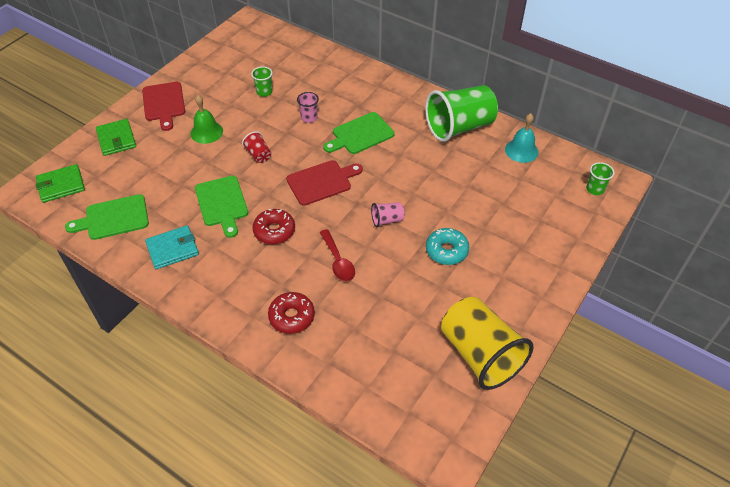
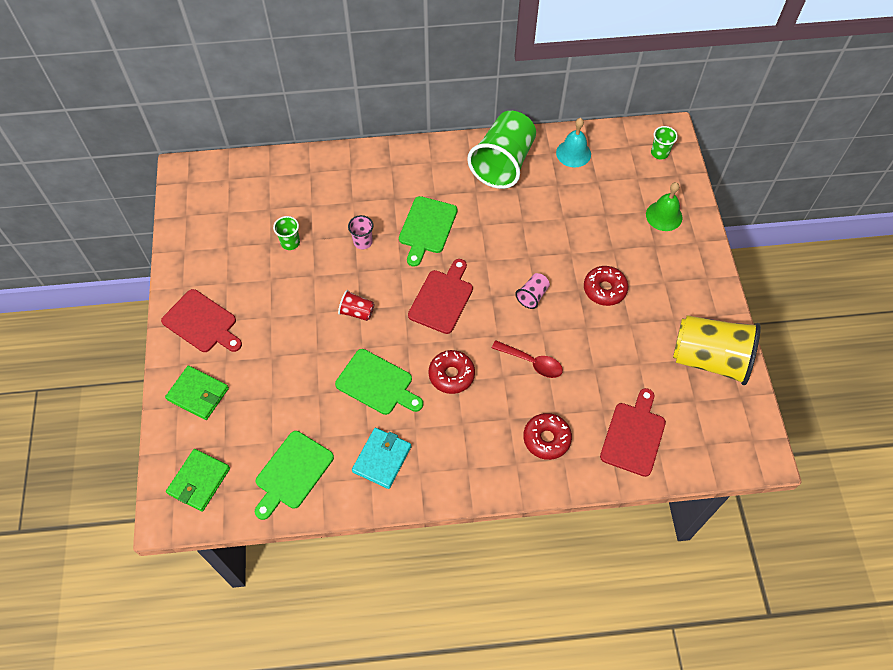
camera: 40 degrees left, 10 degrees up
green bell [190,95,223,144] -> green bell moved to [646,182,682,231]
turquoise donut [426,228,469,265] -> red donut [584,266,628,306]
none -> red cutting board [600,388,666,477]

